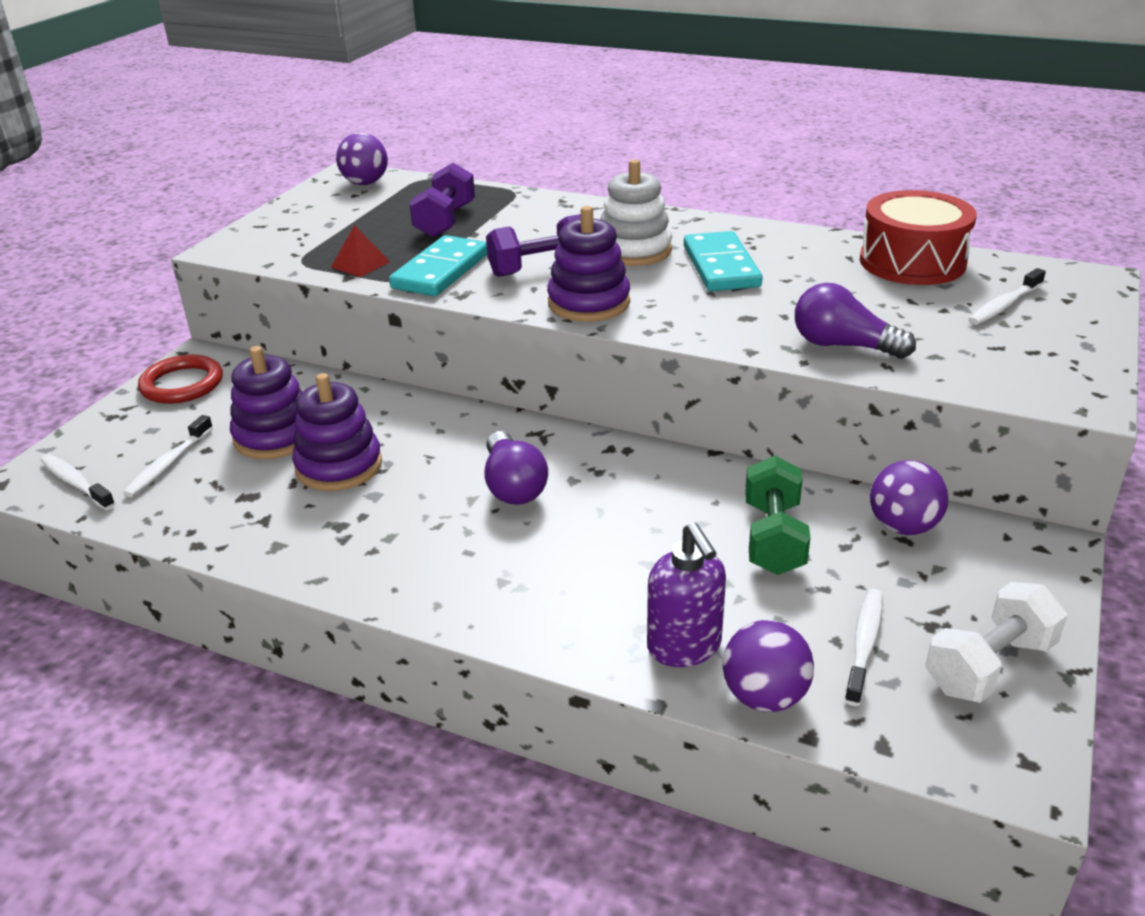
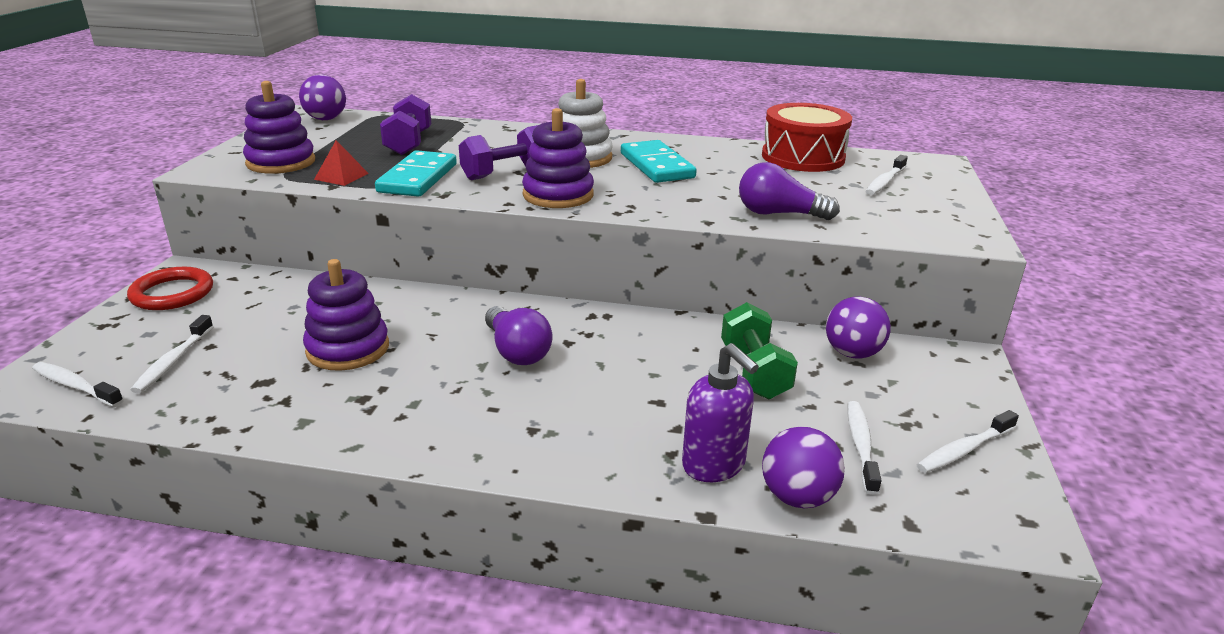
camera: 15 degrees left, 5 degrees down
purple stacking toy [230,346,302,459] -> purple stacking toy moved to [243,81,315,174]
white dumbbell [926,582,1068,703] -> white toothbrush [917,410,1019,473]

